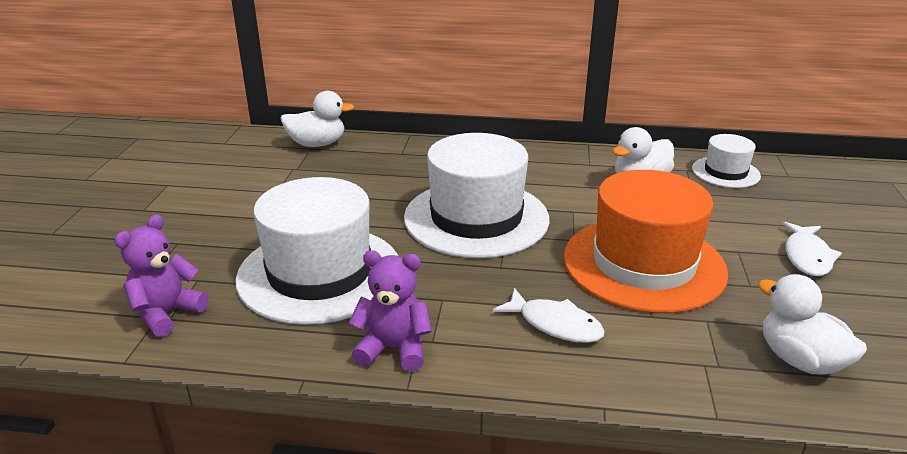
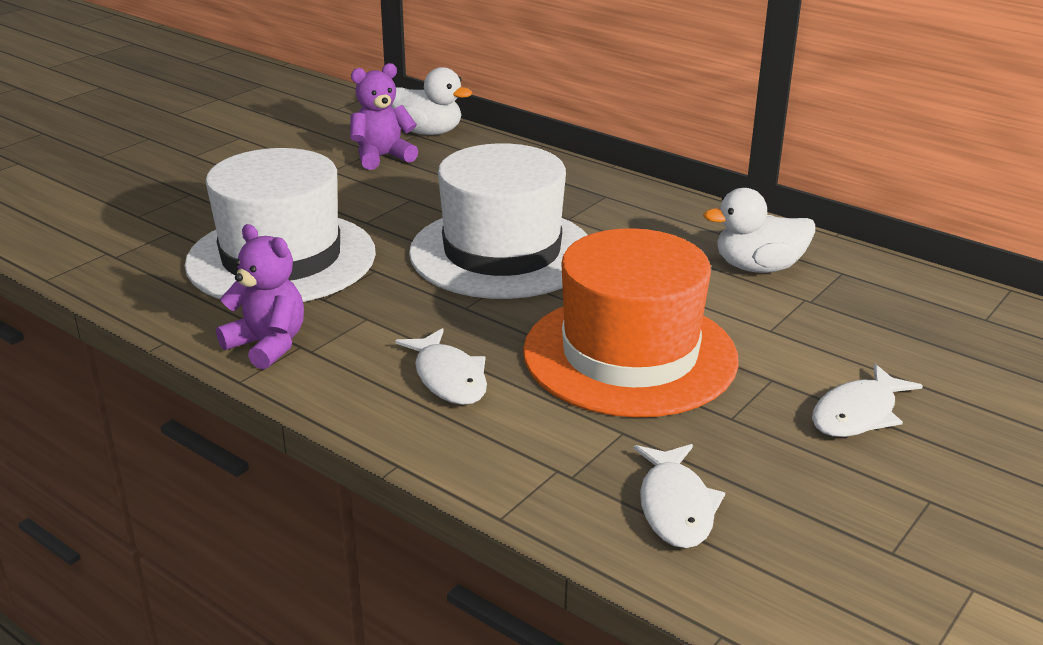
camera: 30 degrees right, 0 degrees up
purple teddy bear [114,214,209,337] -> purple teddy bear moved to [350,63,418,170]
white hat [692,134,761,188] -> none
white duck [758,274,867,374] -> white fish [634,444,725,548]

